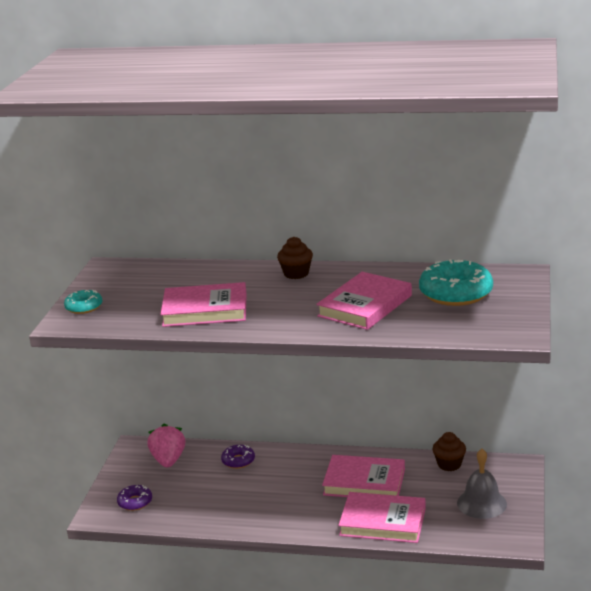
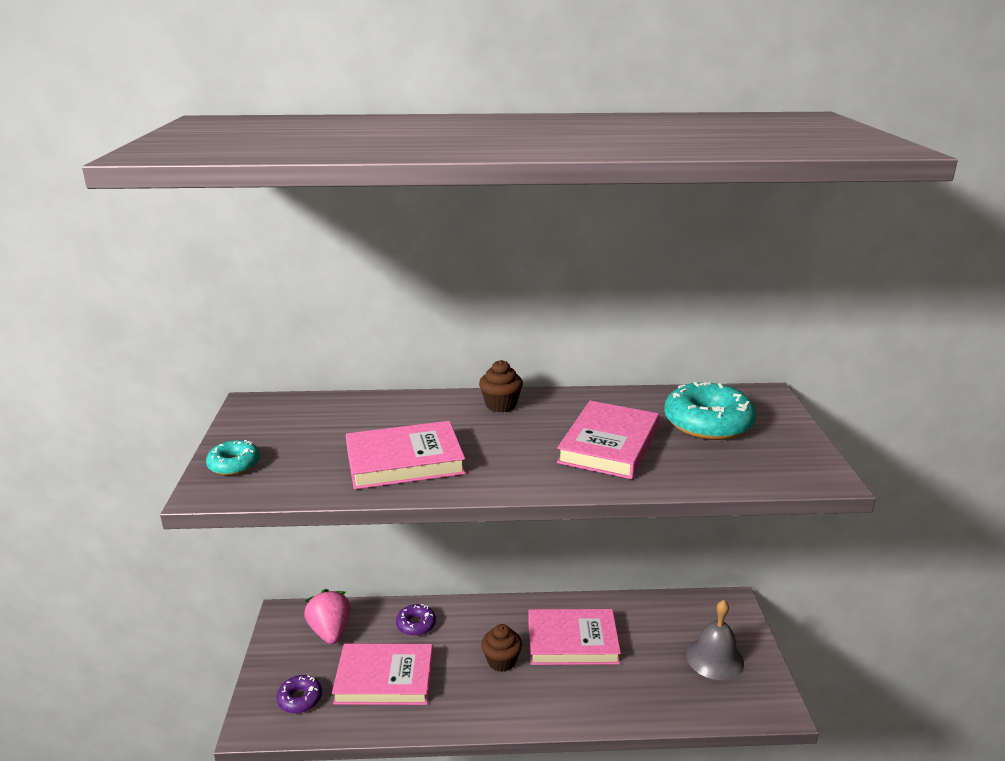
camera: 15 degrees left, 0 degrees up
pink book [338,492,426,543] -> pink book moved to [332,644,433,705]
brown cupcake [432,432,466,471] -> brown cupcake moved to [481,624,522,672]

